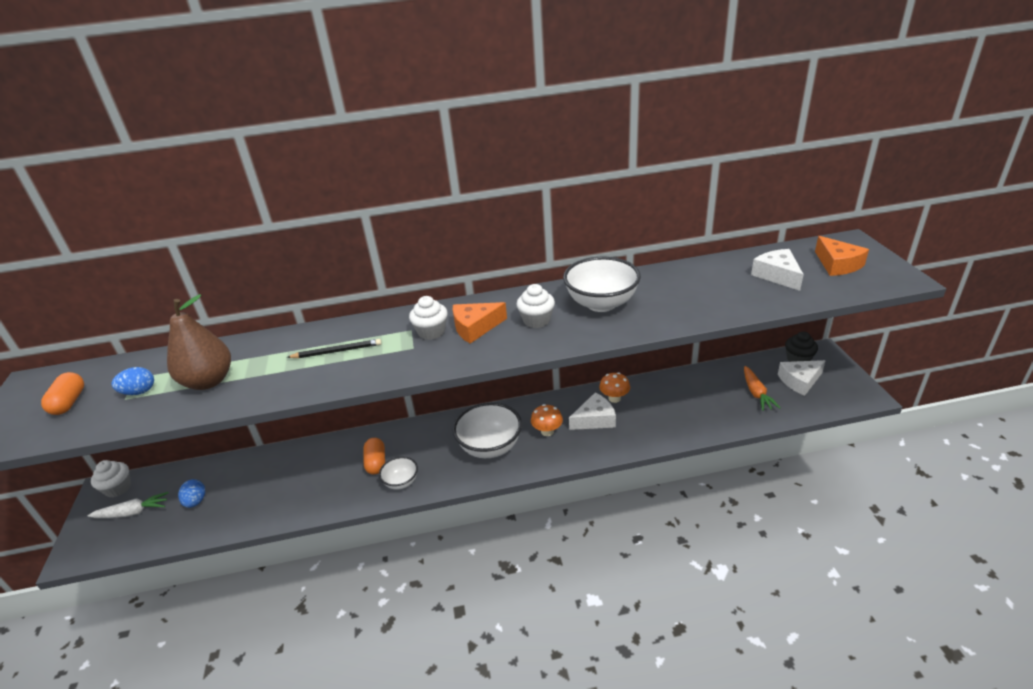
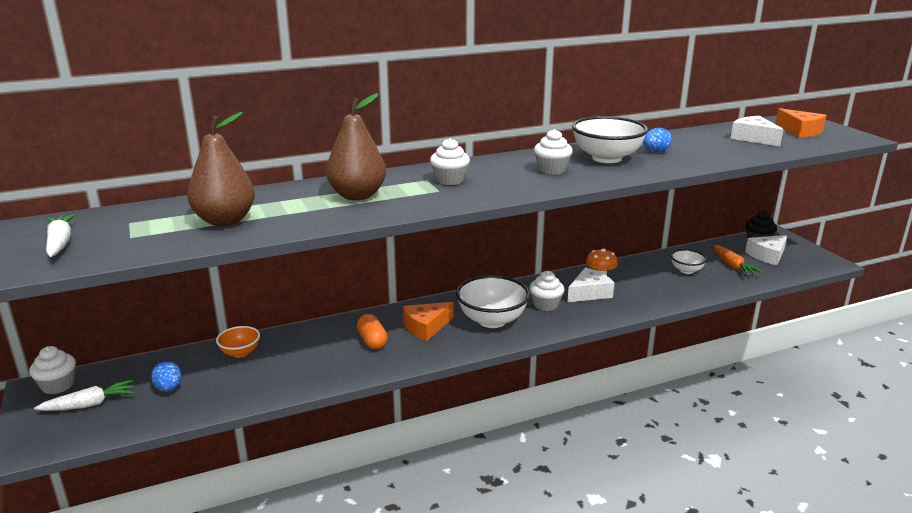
camera: 15 degrees left, 10 degrees down
orange capsule [41,372,84,415] -> white carrot [46,214,75,257]
blue egg [111,367,154,395] -> blue egg moved to [643,128,672,152]
black pencil [287,339,382,358] -> brown pear [326,93,386,200]
white bowl [379,457,418,490] -> white bowl moved to [671,249,707,274]
orange cheese [453,302,507,343] -> orange cheese moved to [403,302,453,341]
orange mushroom [531,404,563,436] -> white cupcake [529,271,564,311]
none -> orange bowl [216,326,260,358]

